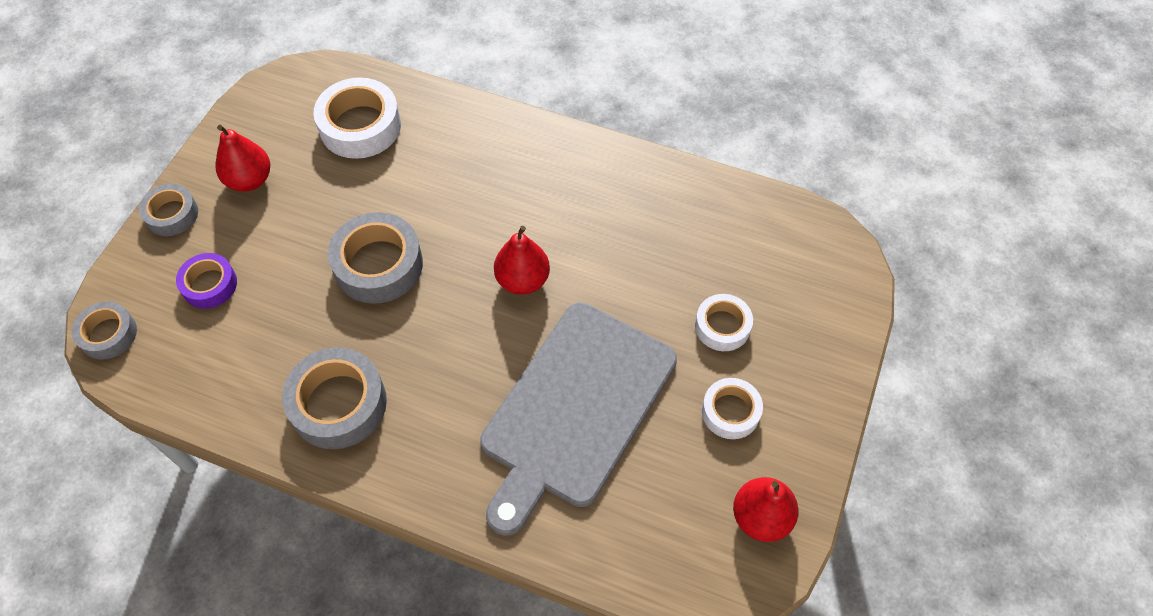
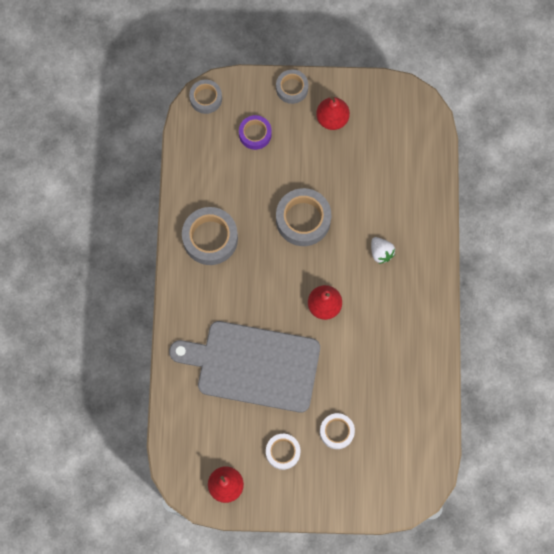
camera: 70 degrees right, 15 degrees up
white tape [313,77,401,159] -> none
none -> white strawberry [371,237,395,264]

